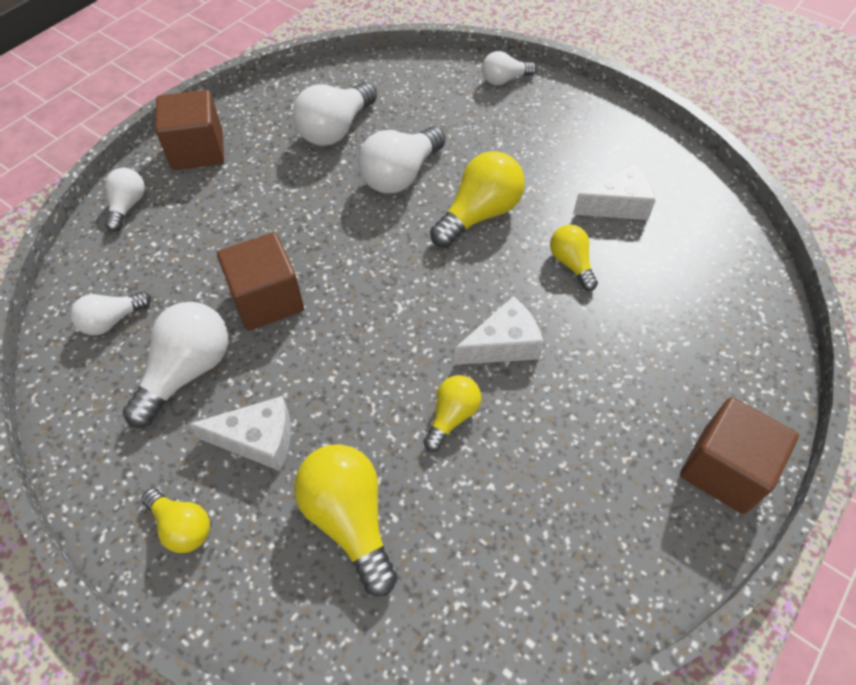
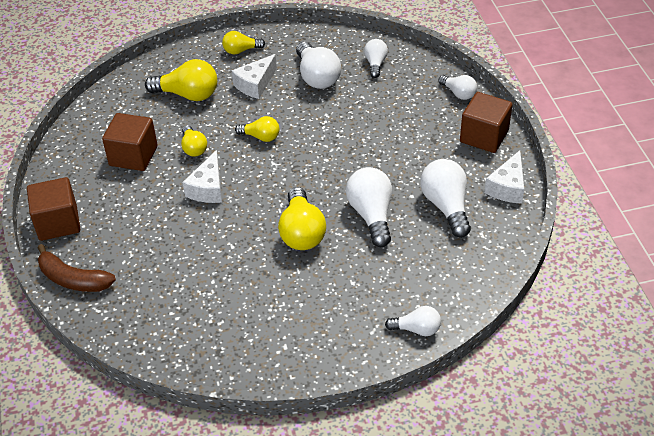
camera: 130 degrees right, 10 degrees down
brown cube [217,232,304,330] -> brown cube moved to [102,113,158,171]
white light bulb [482,51,537,85] -> white light bulb turned 75 degrees clockwise [385,306,441,336]
yellow light bulb [550,225,598,291] -> yellow light bulb moved to [235,116,279,142]
white cheese [573,163,656,220] -> white cheese moved to [484,150,524,204]
none -> brown banana [38,244,116,292]

